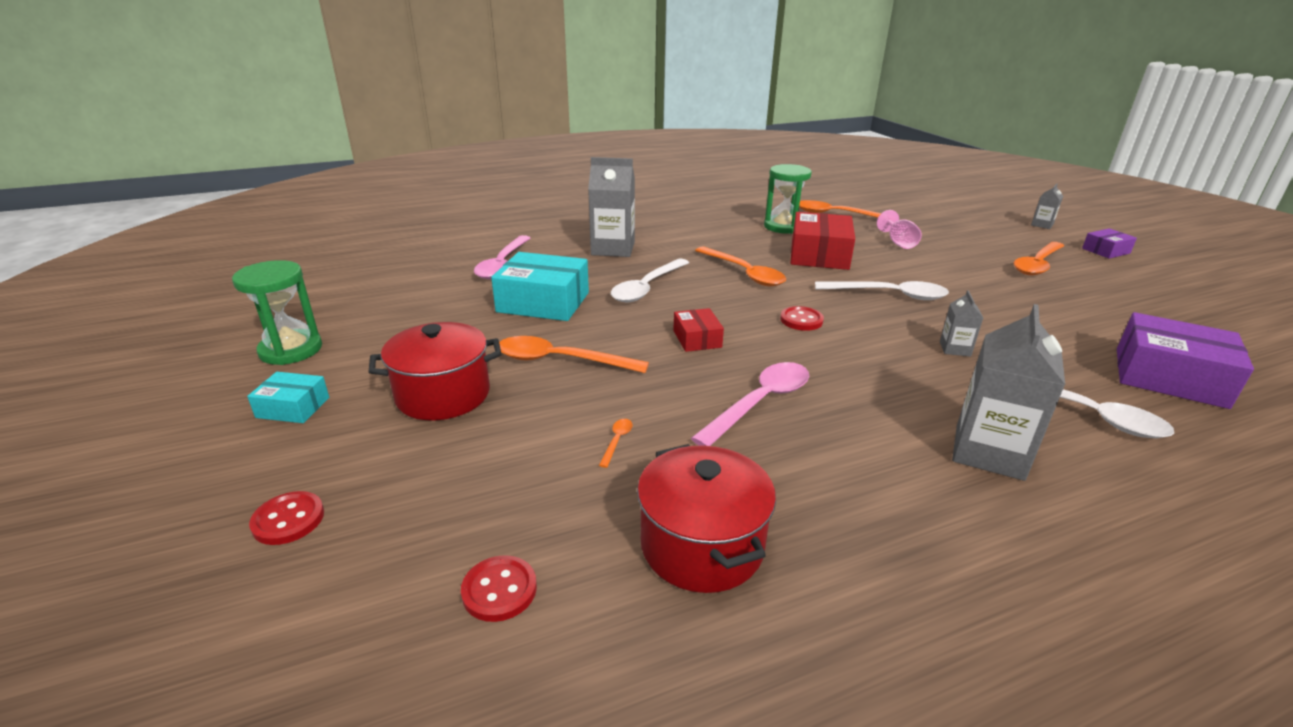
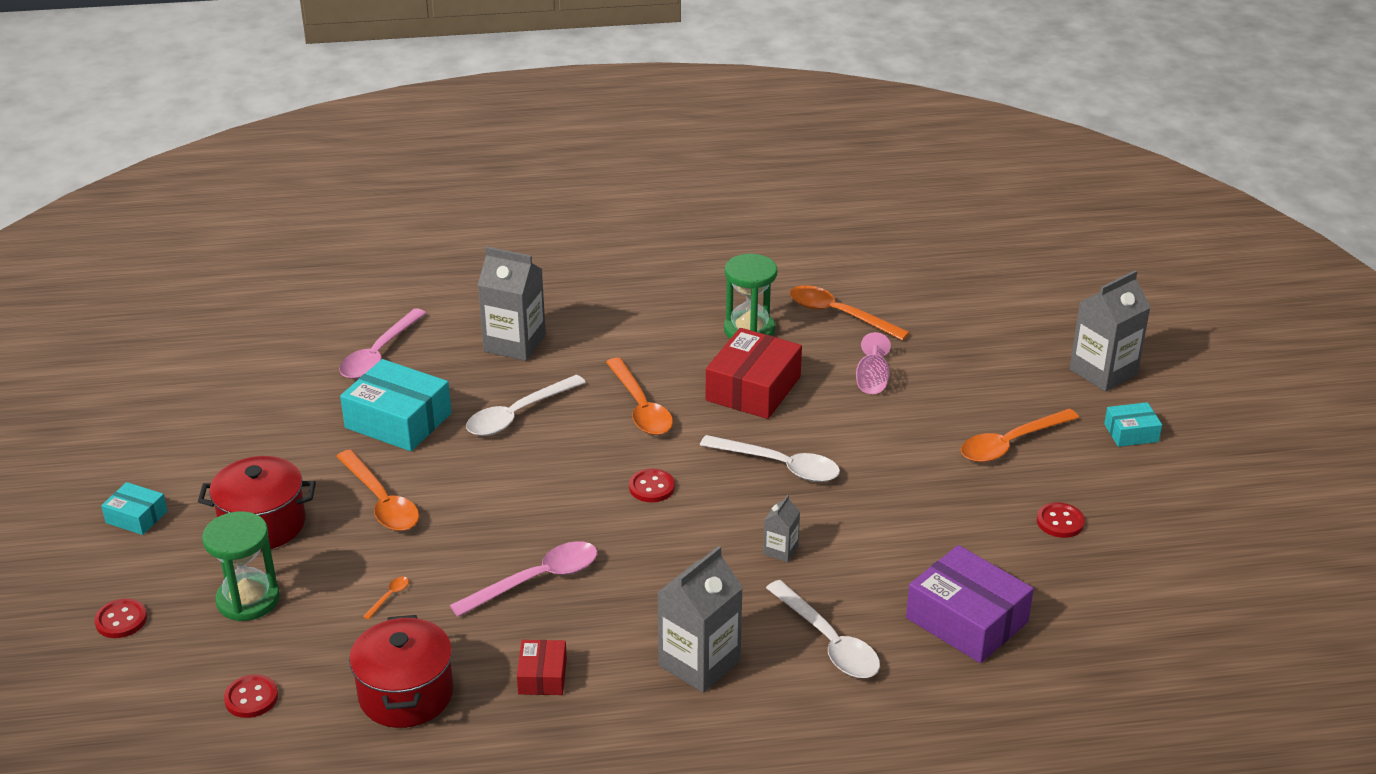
camera: 15 degrees right, 5 degrees up
green hourglass [232,260,322,365] -> green hourglass moved to [202,511,280,621]
orange spoon [499,336,649,373] -> orange spoon turned 150 degrees counterclockwise [336,450,419,531]
red box [673,308,724,352] -> red box moved to [517,640,567,695]
grey carton [1031,184,1063,229] -> grey carton [1069,270,1151,392], size x2.03
purple box [1082,228,1137,259] -> turquoise box [1104,402,1162,447]
none -> red button [1037,502,1085,538]

